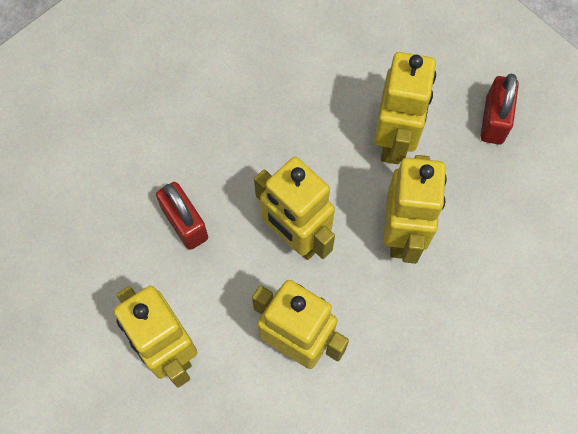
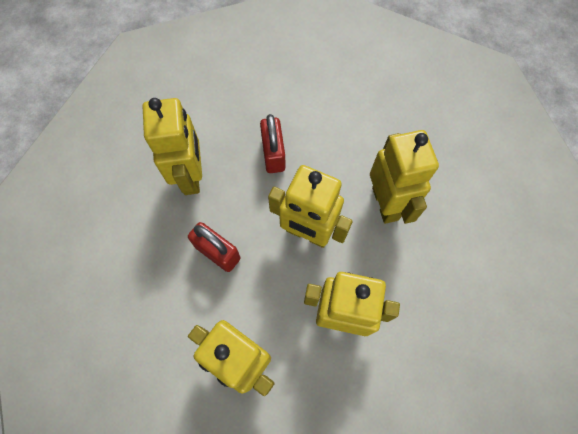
camera: 20 degrees left, 0 degrees up
yellow robot [374,52,436,164] -> yellow robot moved to [143,98,202,195]
red padlock [481,74,519,145] -> red padlock moved to [260,114,285,173]

